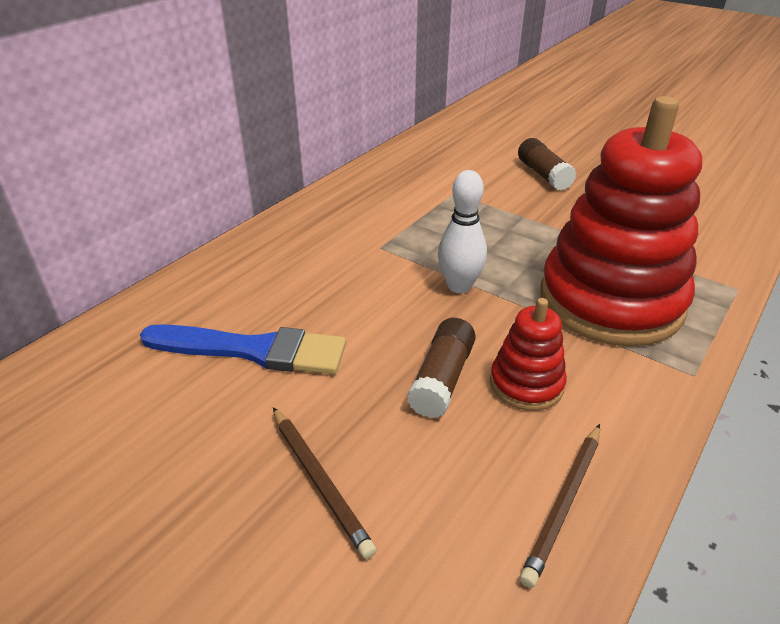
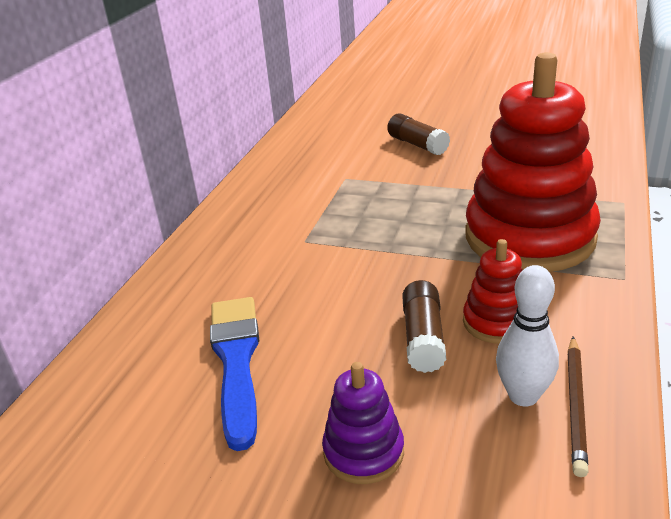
camera: 15 degrees left, 5 degrees down
blue brush [140,324,346,374] -> blue brush turned 90 degrees counterclockwise [210,297,259,451]
brown pencil [273,407,377,559] -> purple stacking toy [322,362,404,484]
white bowling pin [438,170,487,293] -> white bowling pin moved to [496,265,559,407]

